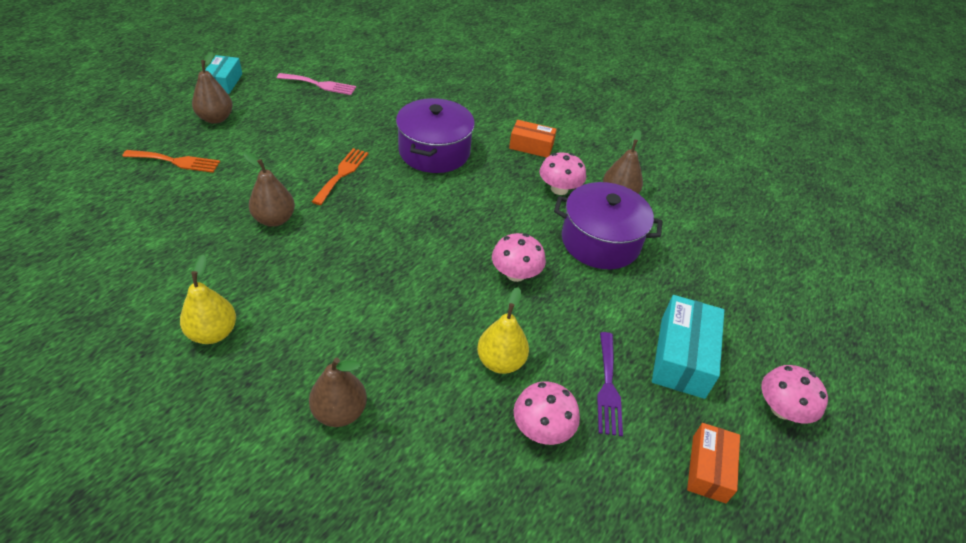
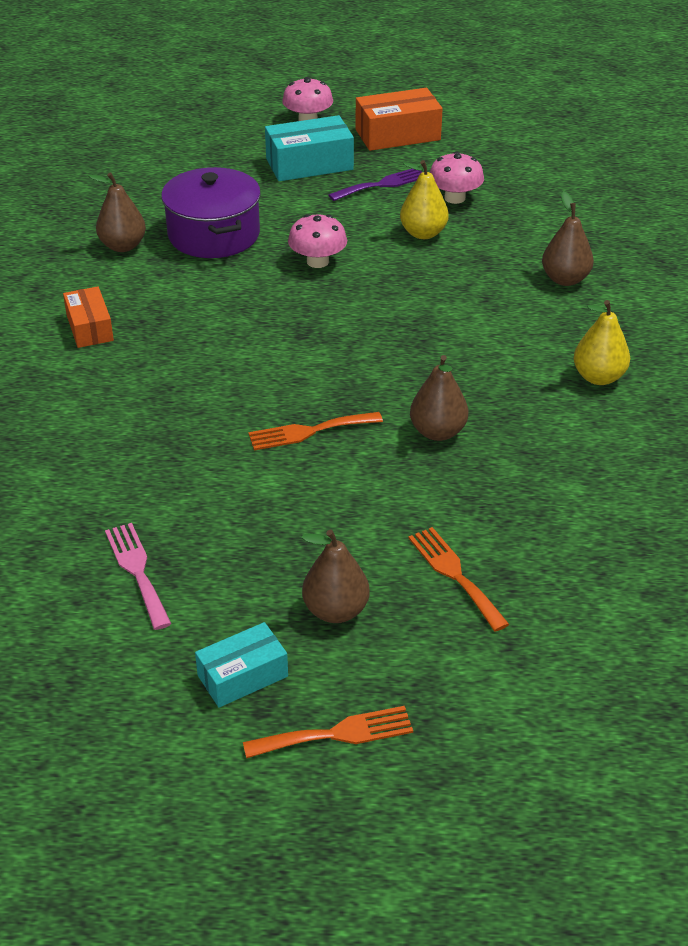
camera: 120 degrees left, 5 degrees down
purple pot [396,98,475,173] -> none
pink mushroom [540,153,586,195] -> none
orange box [687,423,740,503] -> orange box [356,88,443,151], size x1.56
none -> orange fork [243,706,413,758]

